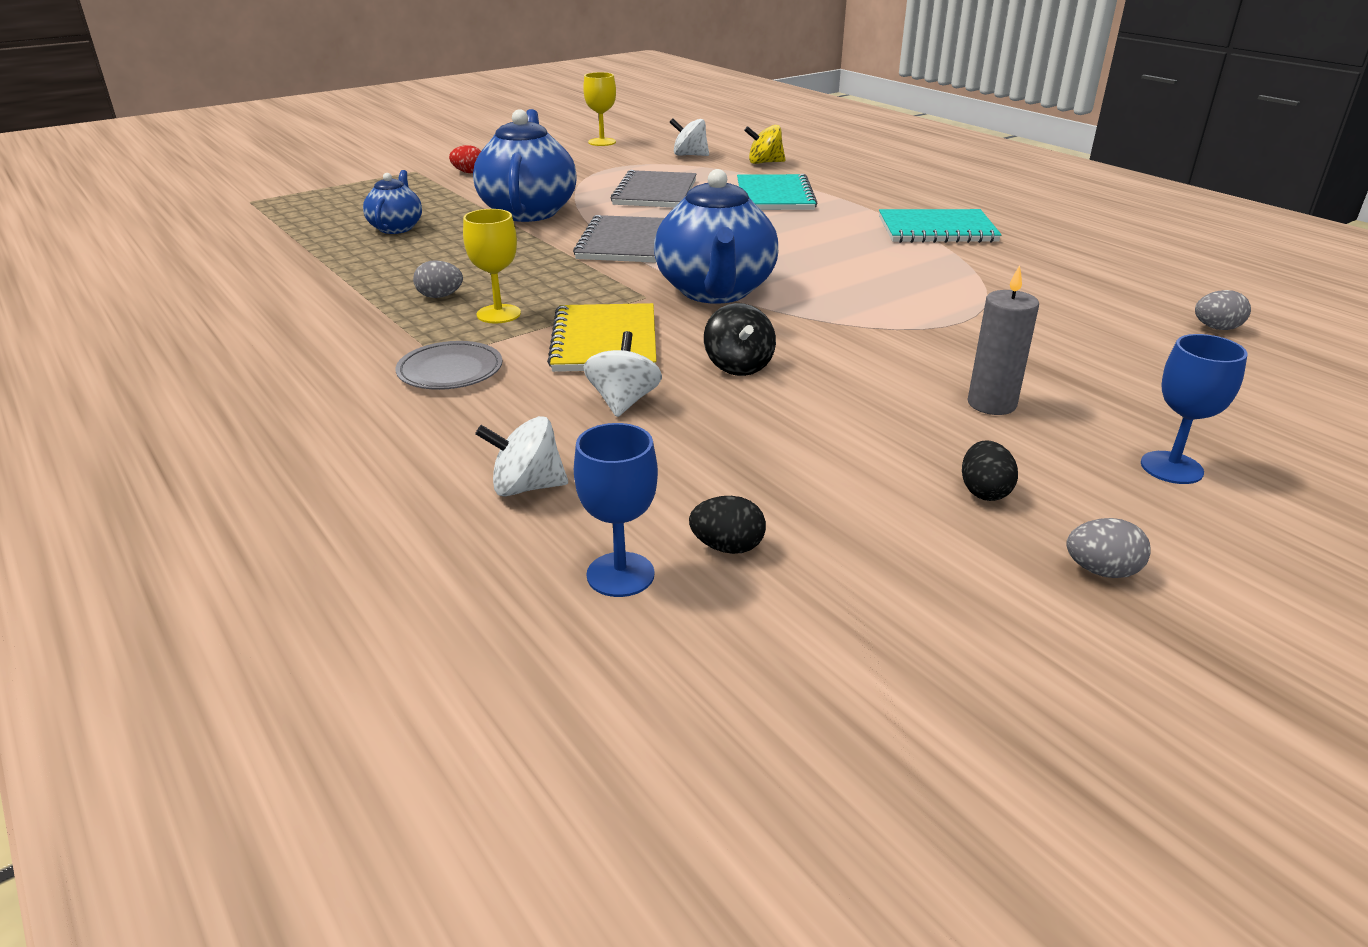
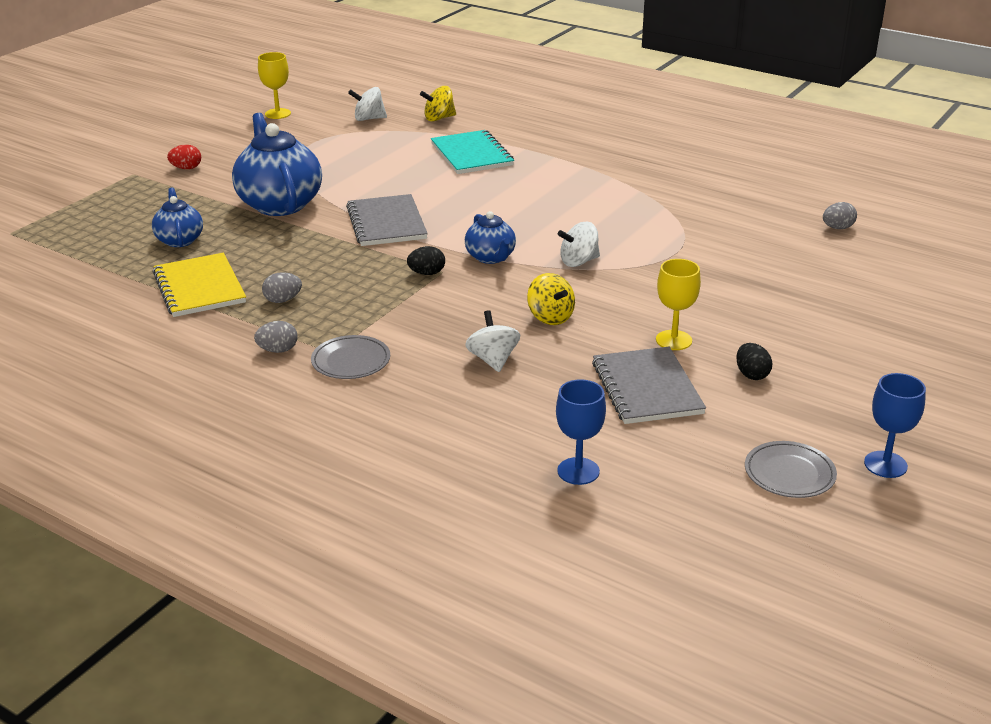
camera: 20 degrees left, 0 degrees up
yellow goblet [463,209,521,323] -> yellow goblet moved to [656,259,701,350]
white spinning top [475,416,568,497] -> white spinning top moved to [558,222,600,267]
yellow notebook [547,303,656,372] -> yellow notebook moved to [153,253,246,317]
grey notebook [611,170,696,208] -> grey notebook moved to [592,347,706,424]
blue teapot [654,169,778,304] -> blue teapot [465,211,516,264], size x0.54
black egg [689,496,766,554] -> black egg moved to [407,246,445,275]
black spinning top [704,303,776,376] -> yellow spinning top [527,273,575,325]
turquoise notebook [879,209,1002,243] -> none
grey candle [968,265,1039,415] -> none
grey egg [1066,518,1151,578] -> grey egg moved to [254,321,297,353]
blue goblet [1141,334,1248,484] -> blue goblet moved to [864,373,926,478]
none -> grey plate [745,441,837,498]

